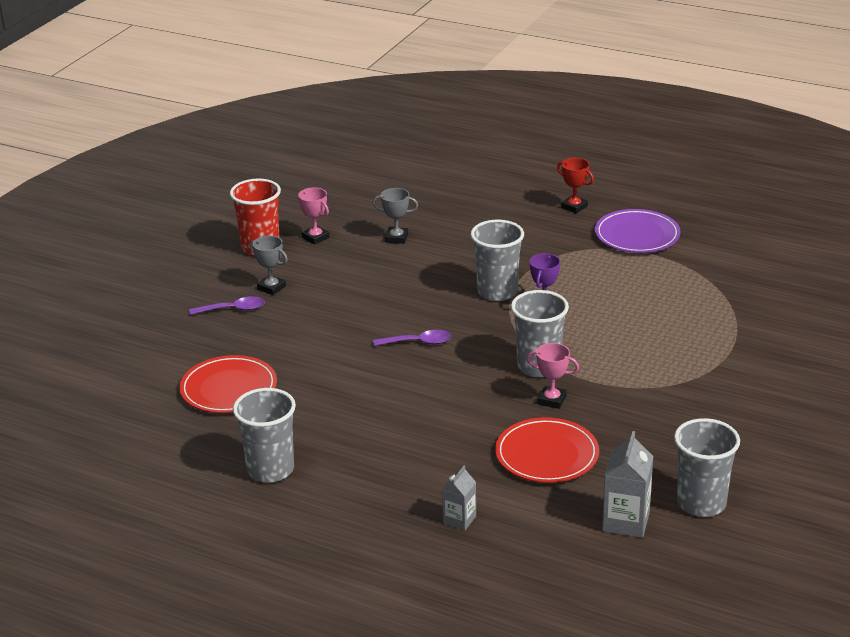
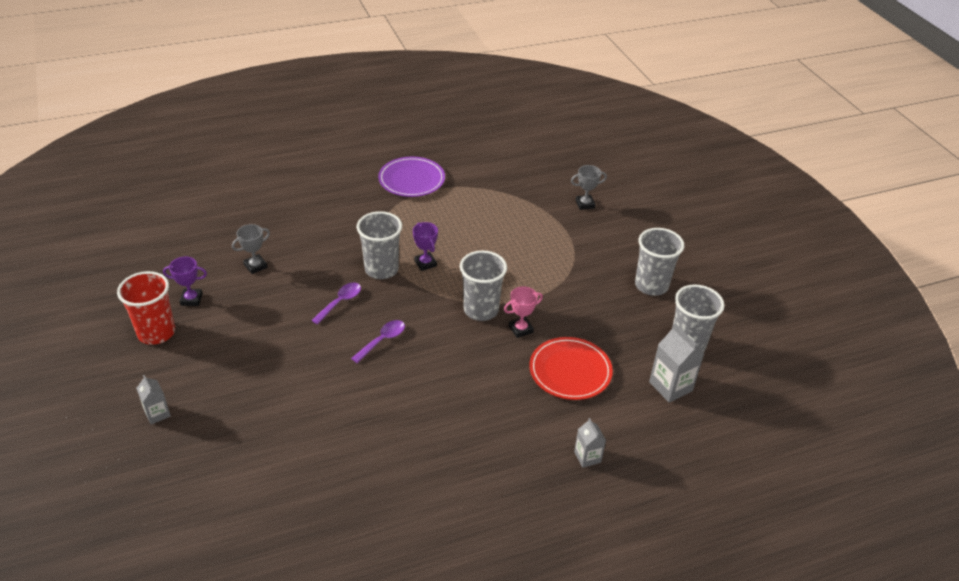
camera: 50 degrees left, 10 degrees up
red plate [179,355,277,413] -> none
purple spoon [189,296,265,315] -> purple spoon moved to [311,283,361,324]
grey cup [233,388,296,483] -> grey cup moved to [635,228,684,296]
grey trophy [250,236,288,295] -> grey trophy moved to [571,165,607,210]
pink trophy [298,187,329,245] -> purple trophy [163,257,207,306]
red trophy [557,158,594,214] -> none
none -> grey carton [136,375,171,425]

